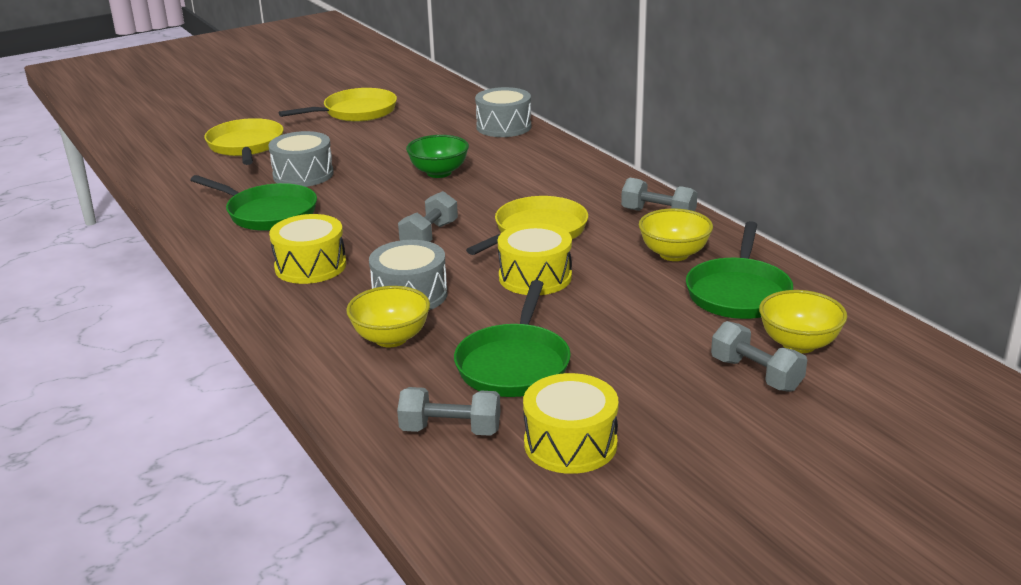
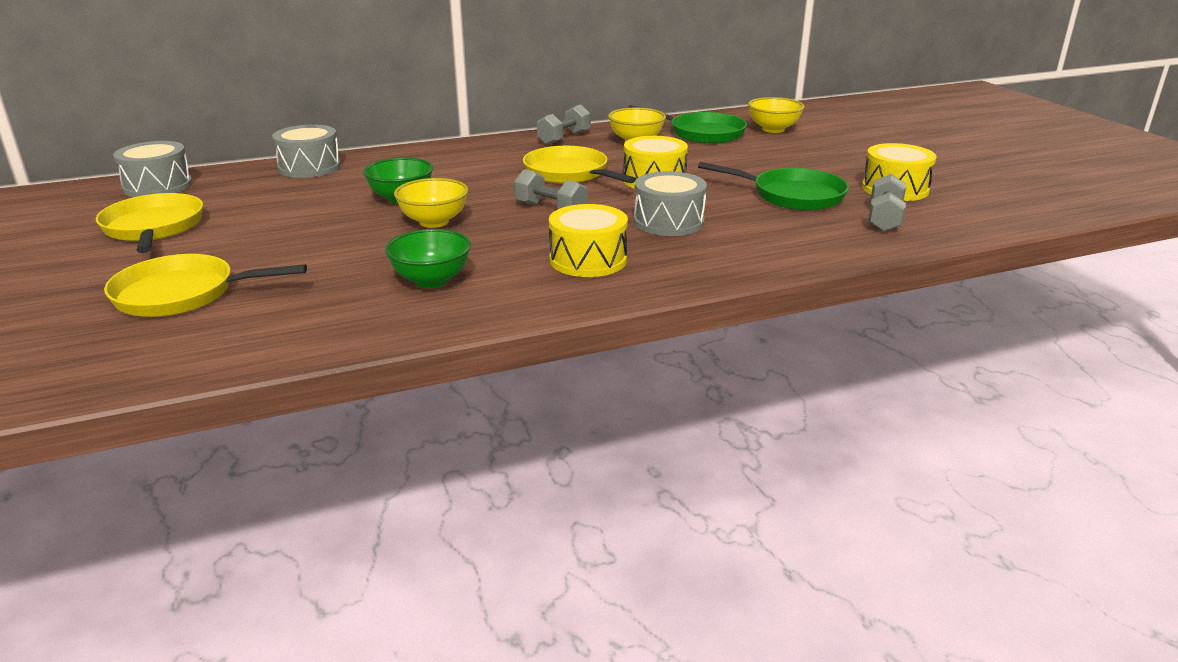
camera: 80 degrees left, 0 degrees up
green pan [191,175,317,231] -> green bowl [385,229,471,288]
grey drum [268,131,334,187] -> grey drum moved to [113,141,192,197]
yellow bowl [346,286,430,347] -> yellow bowl moved to [394,178,468,228]
grey dumbbell [711,321,807,392] -> none

